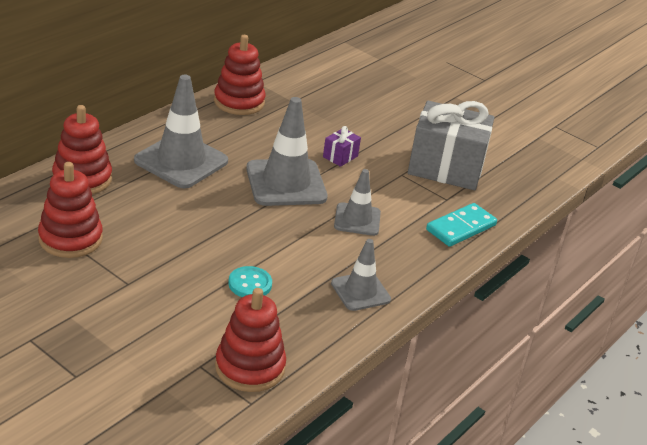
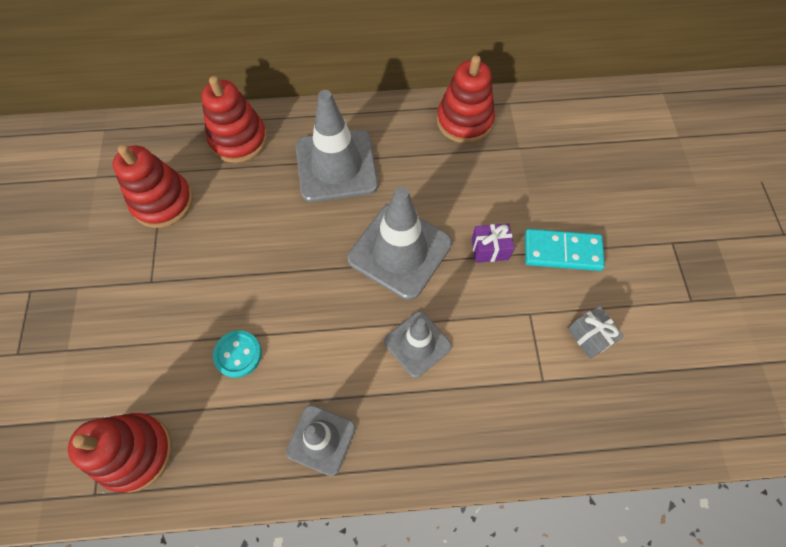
camera: 50 degrees right, 30 degrees up
grey gift [408,101,495,190] -> grey gift [568,306,624,359], size x0.41
turquoise domino [426,203,497,247] -> turquoise domino moved to [525,229,605,271]

